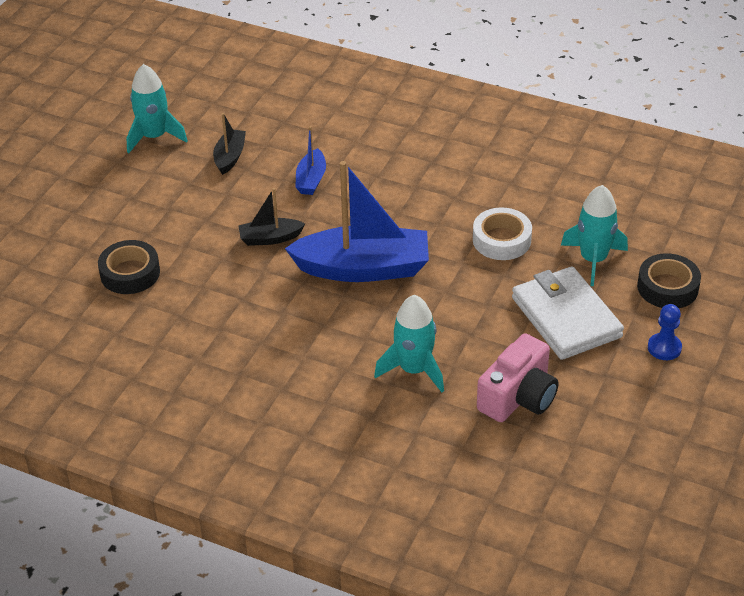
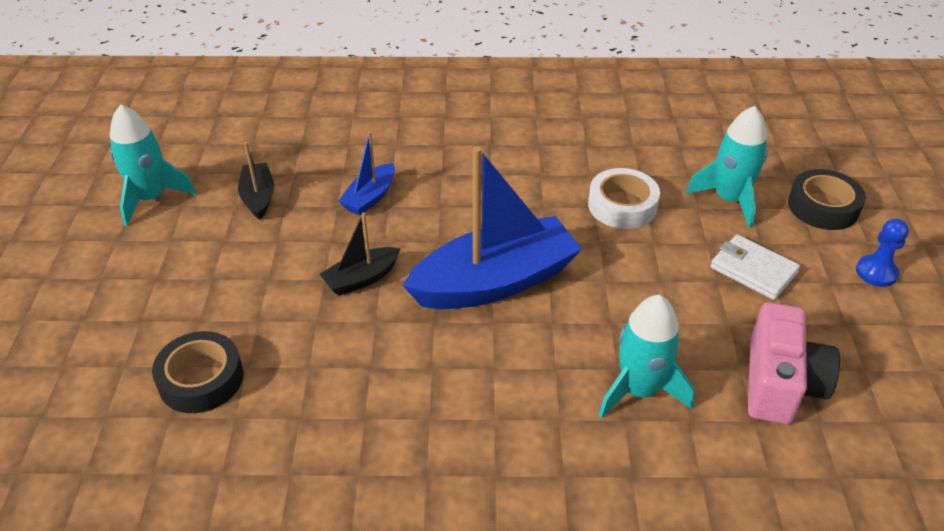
camera: 25 degrees left, 0 degrees up
blue boat [295,126,326,195] -> blue boat turned 45 degrees clockwise [338,132,395,216]
white wallet [512,266,624,360] -> white wallet [710,234,800,300], size x0.60

